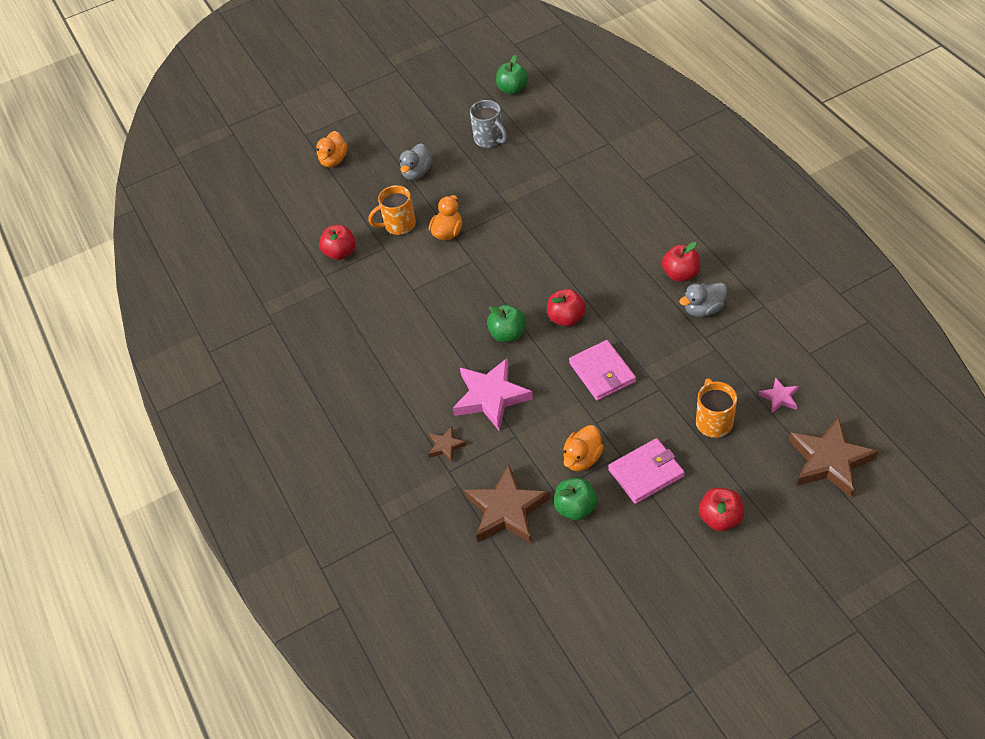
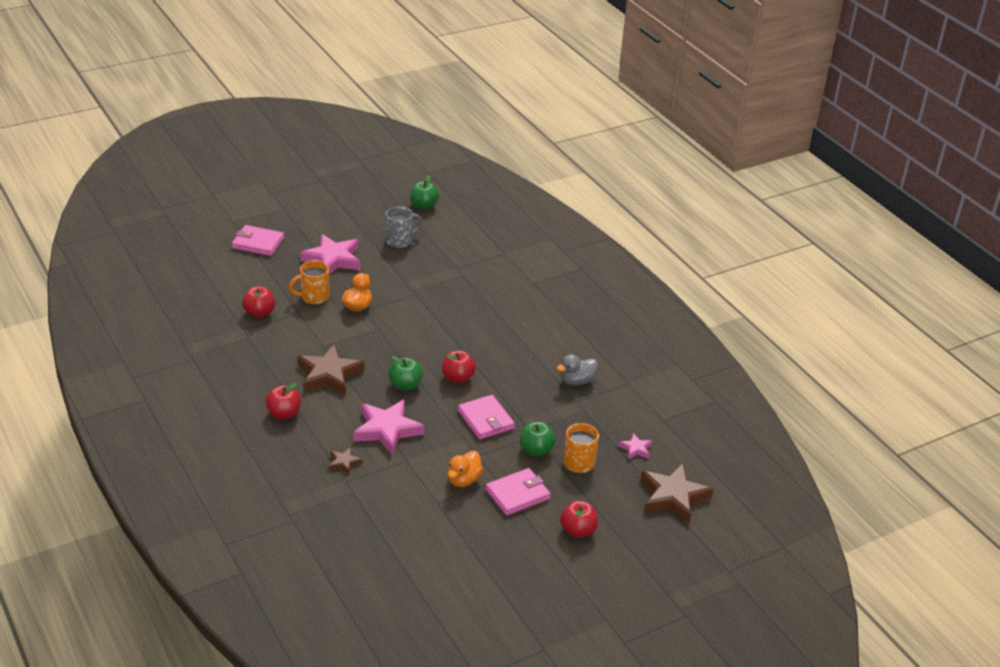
camera: 10 degrees left, 15 degrees down
orange duck [316,131,347,167] -> pink wallet [232,225,284,256]
grey duck [400,143,432,180] -> pink star [300,234,360,274]
brown star [464,465,551,544] -> brown star moved to [297,344,365,395]
grey mug [470,100,507,148] -> grey mug turned 75 degrees counterclockwise [386,206,423,248]
green apple [554,478,598,520] -> green apple moved to [520,422,556,457]
red apple [662,242,700,282] -> red apple moved to [266,383,301,420]

